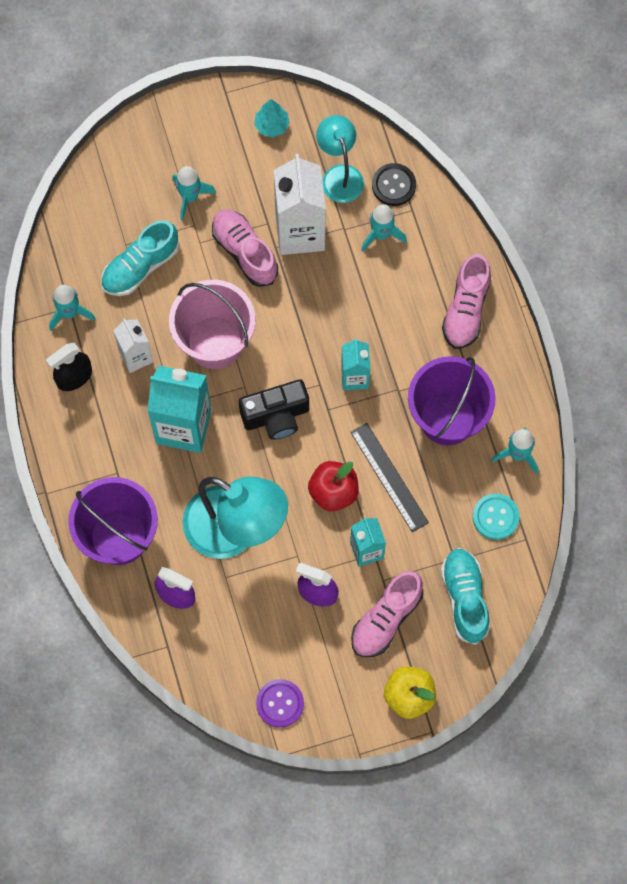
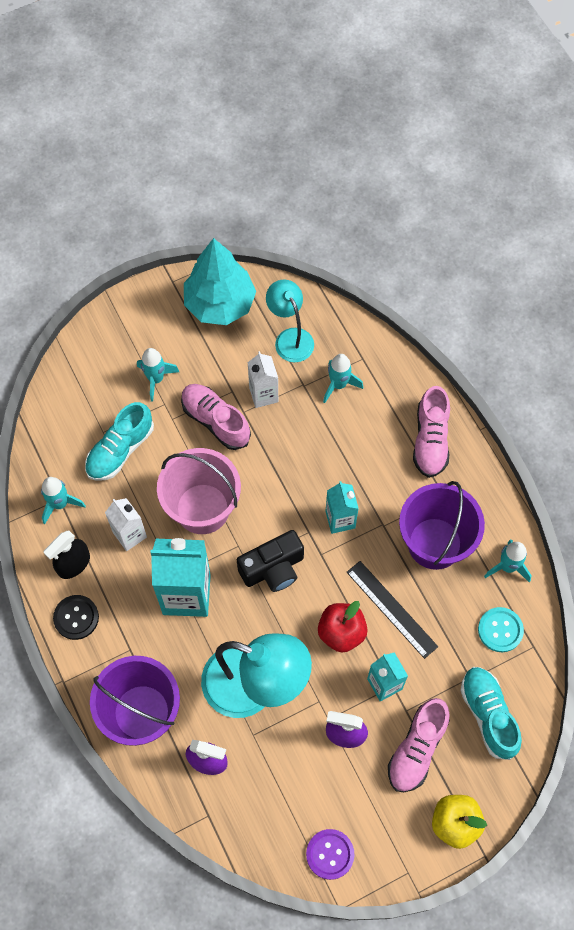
camera: 10 degrees left, 5 degrees down
turquoise tree [254,99,290,138] -> turquoise tree [184,238,256,325], size x2.21
white carton [274,154,326,255] -> white carton [247,351,278,408], size x0.57
black button [372,163,416,206] -> black button moved to [53,595,99,640]

